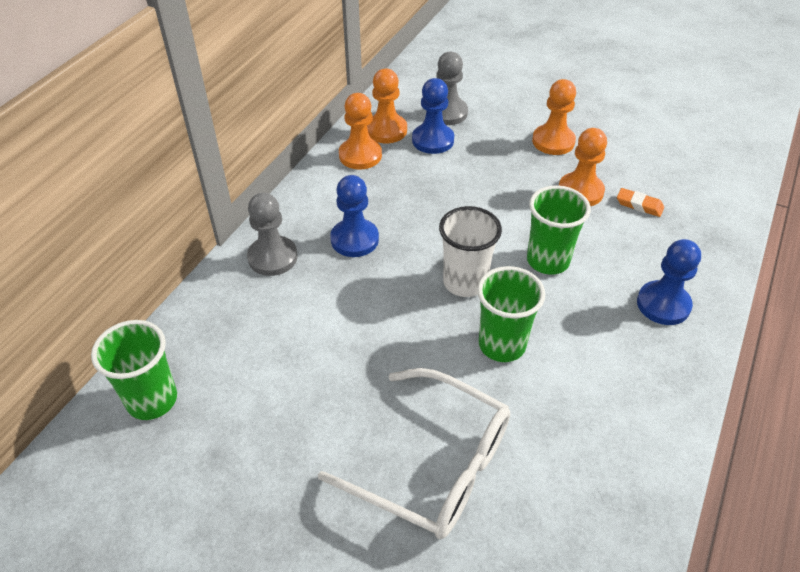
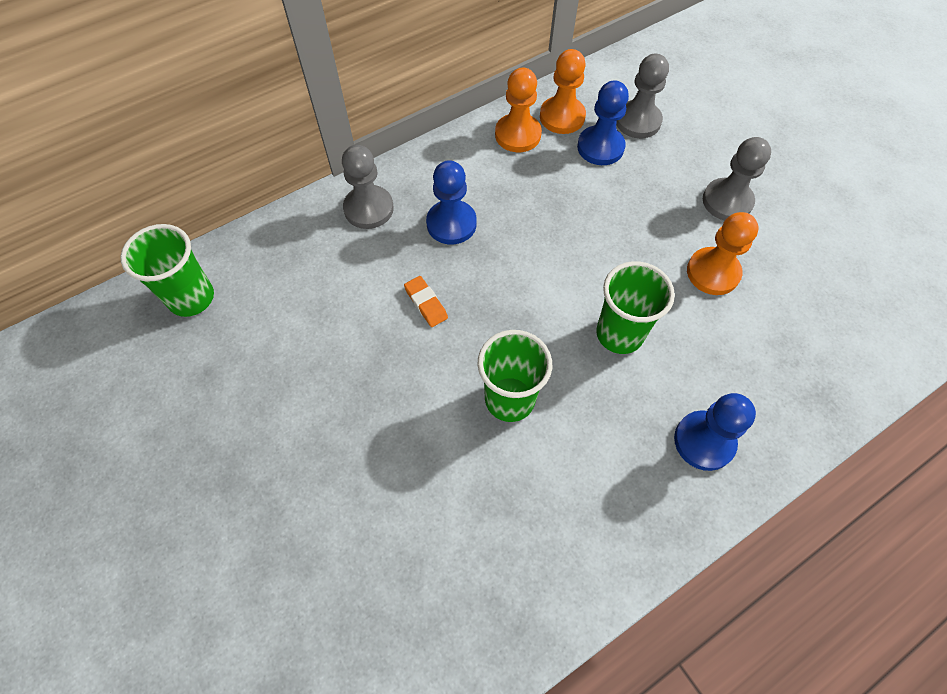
camera: 30 degrees right, 15 degrees up
white glasses [318,368,510,539] -> none
white cup [439,206,502,297] -> none
orange pawn [532,79,576,155] -> grey pawn [703,137,771,220]
orange eraser [617,188,664,217] -> orange eraser moved to [404,276,448,327]

